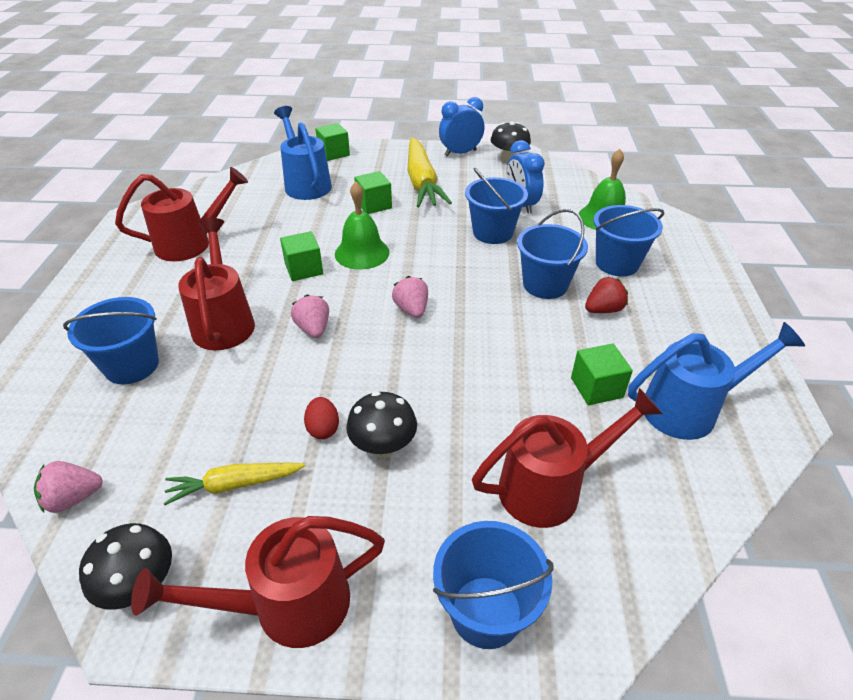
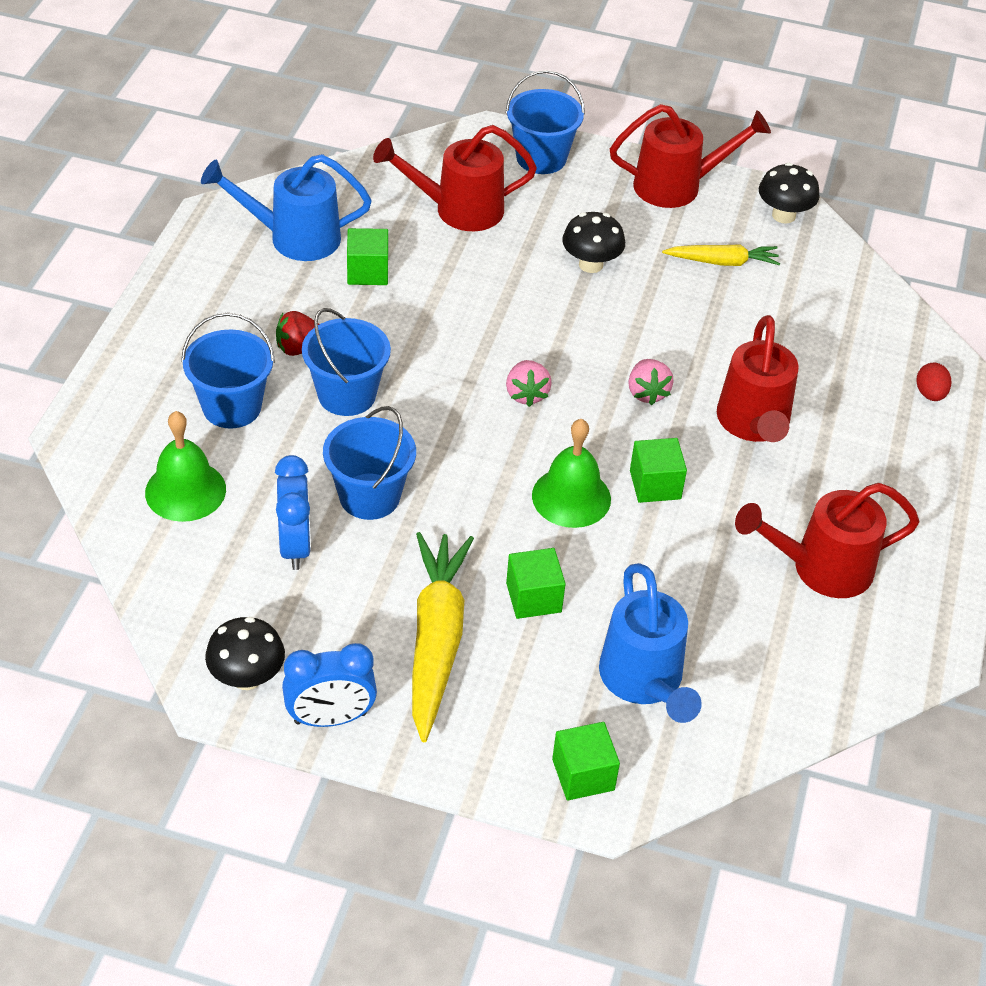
camera: 170 degrees left, 5 degrees up
pink strawberry [34,461,103,513] -> none
blue bucket [63,297,159,385] -> none
red egg [304,397,339,439] -> red egg moved to [916,363,951,401]

